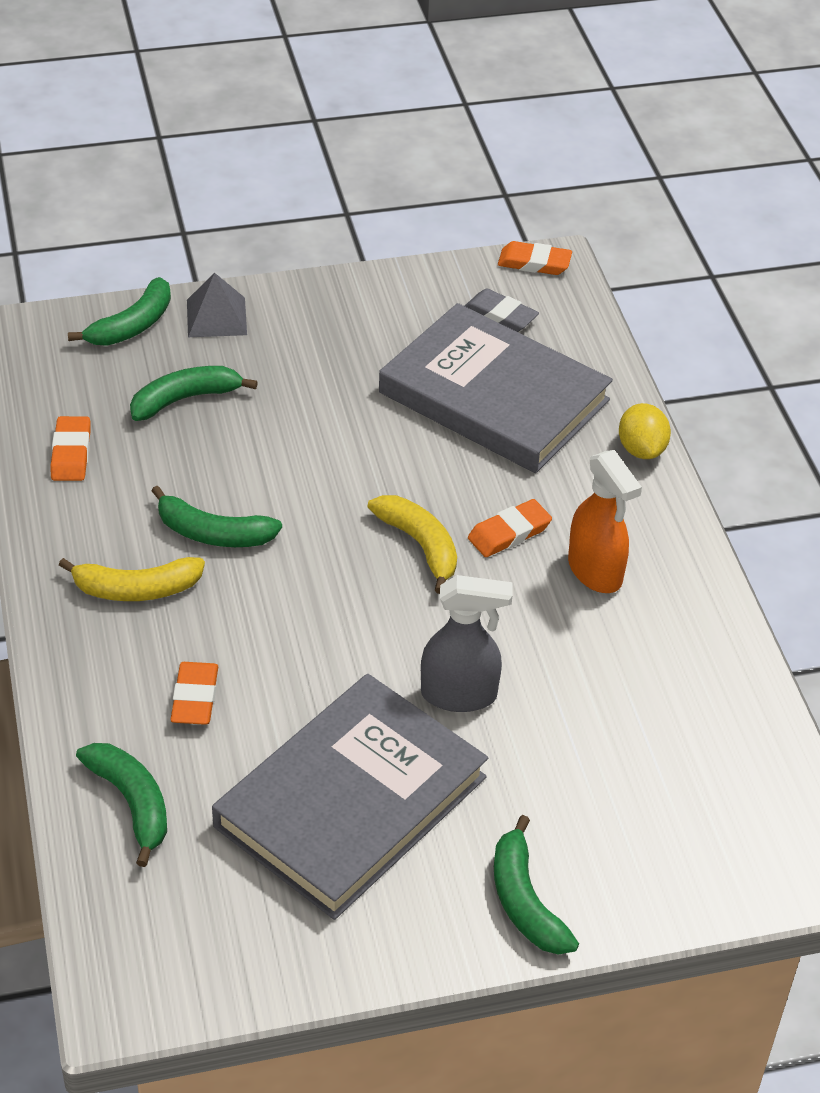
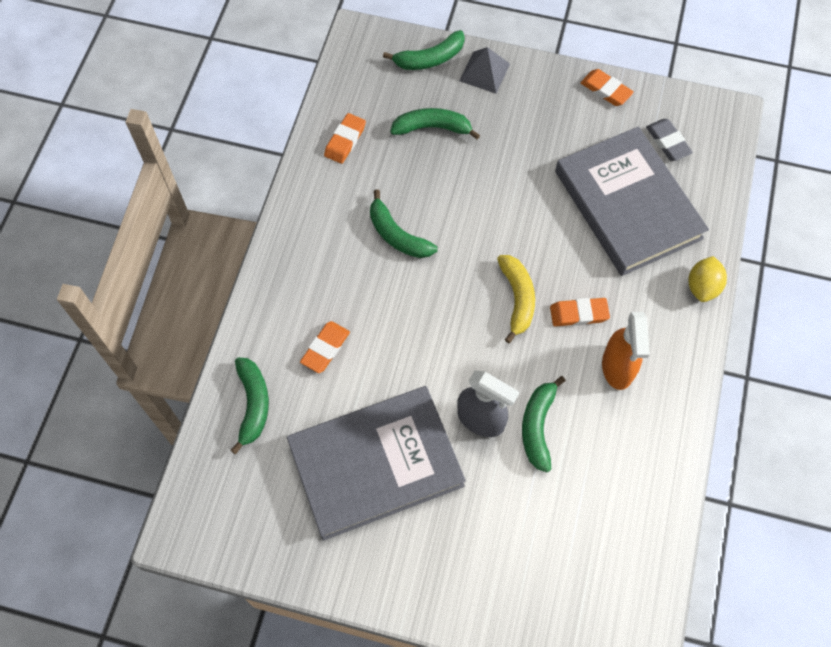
camera: 30 degrees right, 20 degrees up
yellow banana [59,557,205,601] -> none
green banana [494,815,579,955] -> green banana moved to [522,376,566,472]
orange eraser [498,241,572,275] -> orange eraser moved to [580,69,634,106]

